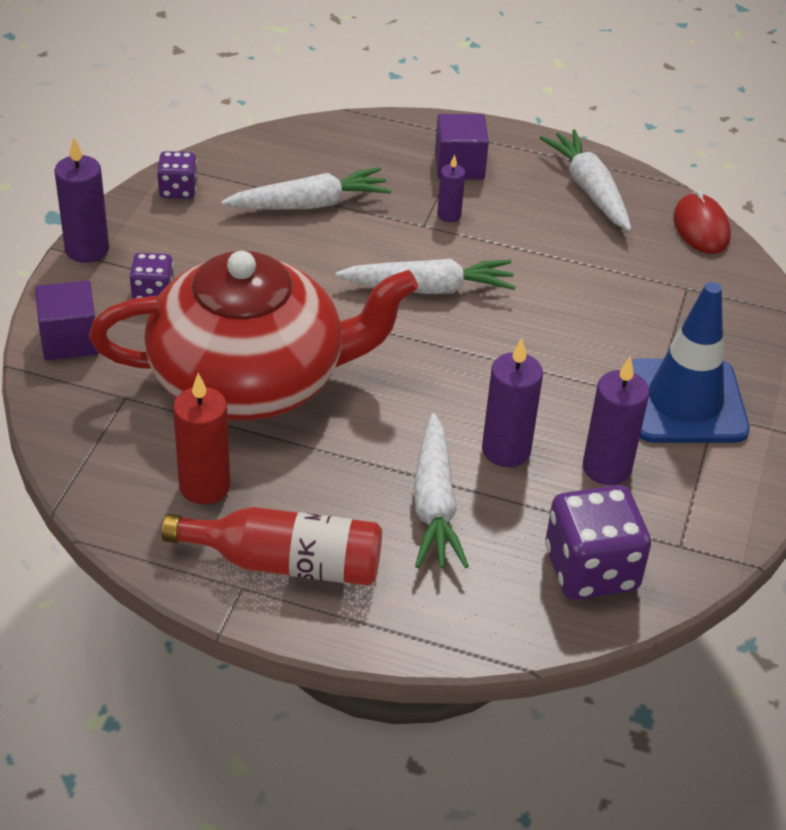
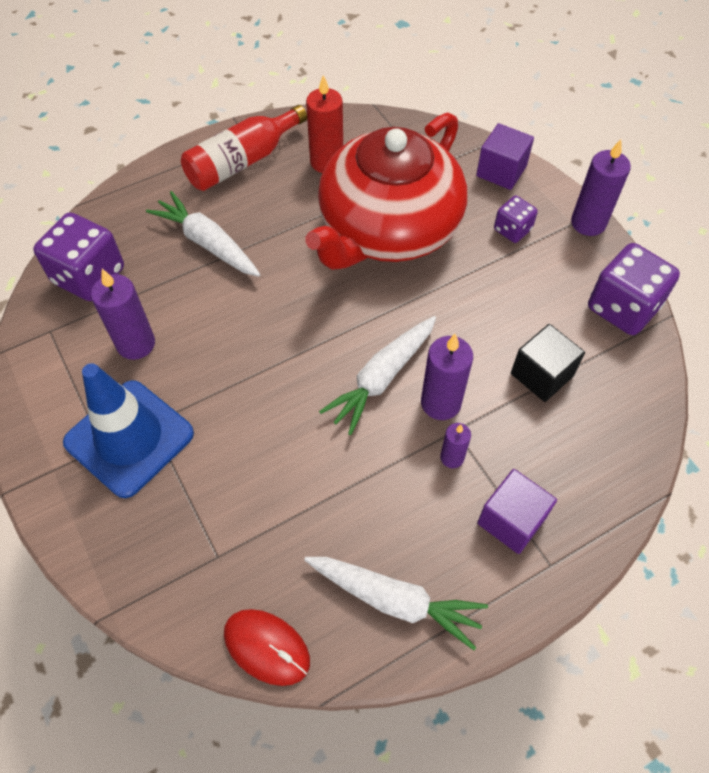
camera: 135 degrees right, 15 degrees up
purple dice [157,151,197,199] -> purple dice [588,243,680,335], size x1.82
white carrot [221,167,392,209] -> black cube [511,324,585,402]
purple candle [482,338,543,467] -> purple candle moved to [421,334,473,420]

